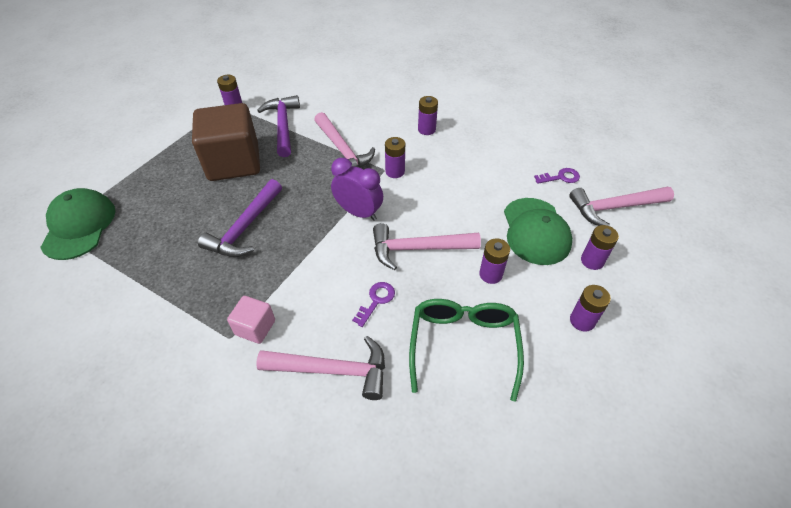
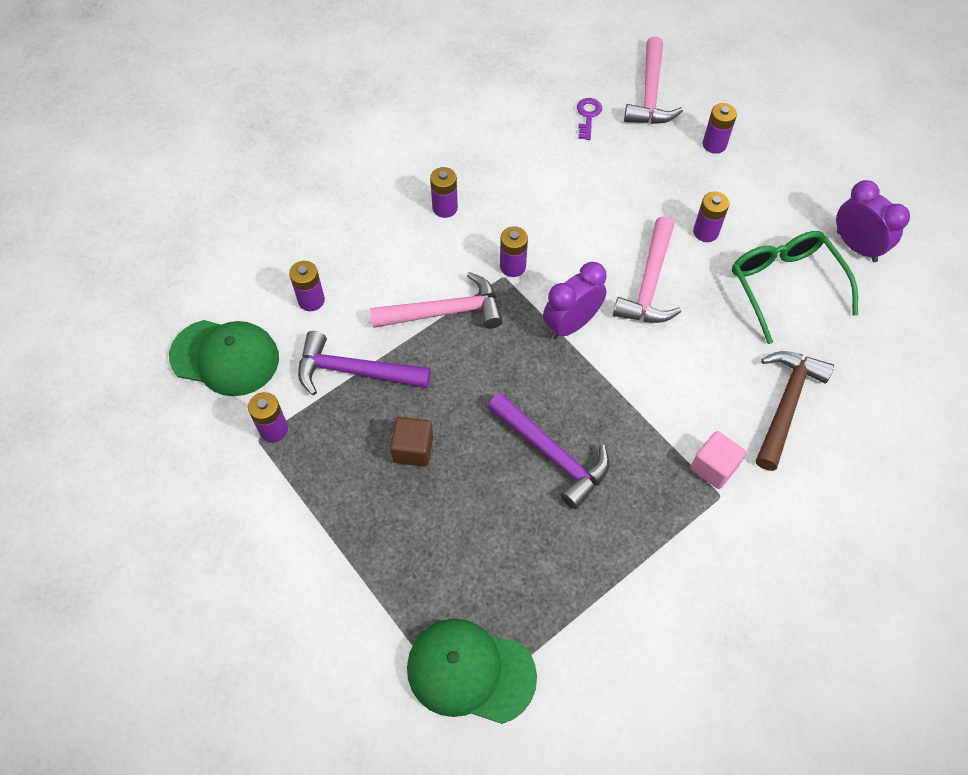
camera: 70 degrees left, 10 degrees up
brown cube [192,103,260,181] -> brown cube [390,417,433,467], size x0.46
pink hammer [256,336,385,400] -> brown hammer [756,351,834,471]
purple key [352,282,395,327] -> none
green glasses [409,299,524,401] -> green glasses turned 45 degrees clockwise [732,231,858,344]
green cap [504,198,573,265] -> green cap moved to [169,320,279,396]
purple battery [570,285,611,332] -> purple battery moved to [289,261,325,311]
none -> purple clock [836,180,910,262]

